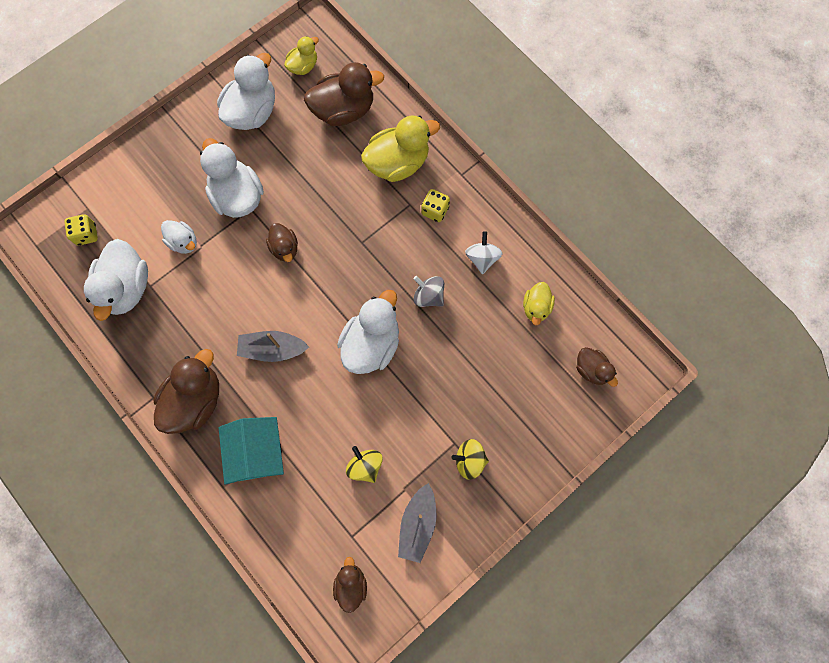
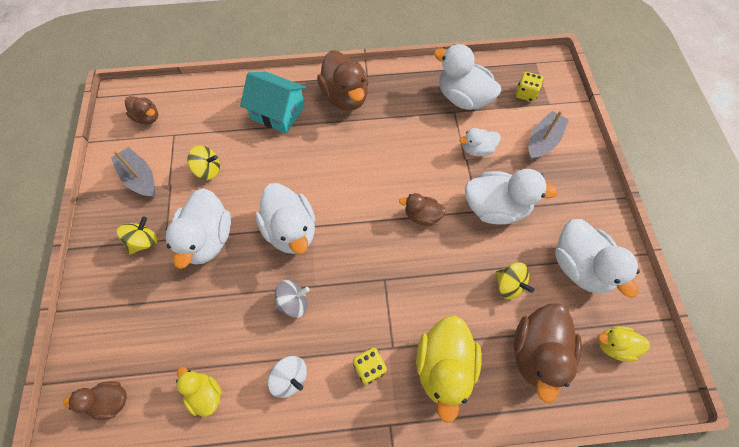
camera: 125 degrees right, 10 degrees down
grey boat [237,331,309,362] -> grey boat moved to [529,110,569,160]
yellow duck [284,36,319,75] -> yellow duck turned 105 degrees clockwise [598,326,650,362]
none -> white duck [165,188,231,269]
none -> yellow spinning top [496,262,534,299]

